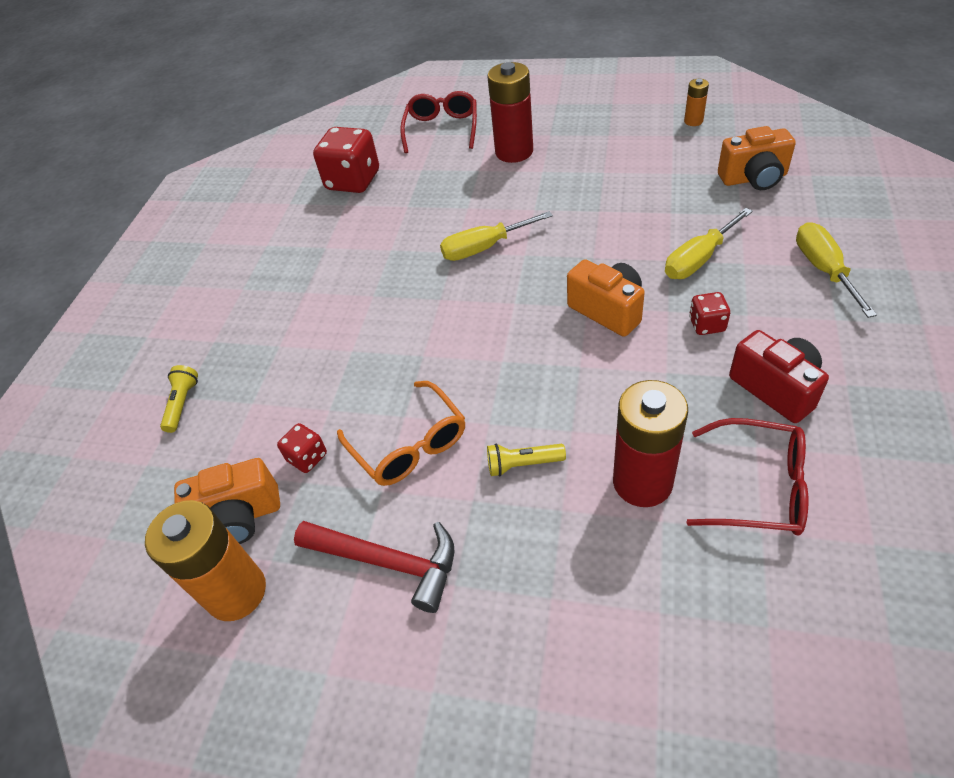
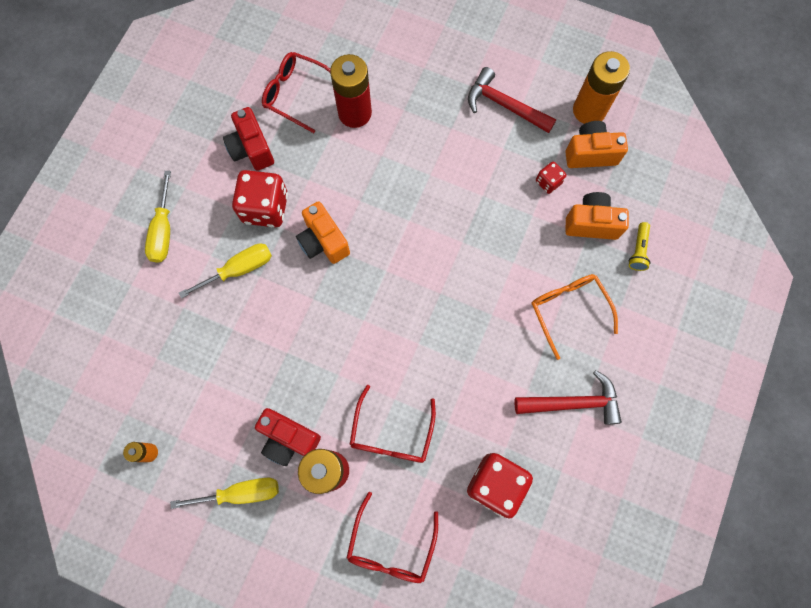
camera: 175 degrees left, 25 degrees up
orange glasses [337,381,465,486] -> orange glasses moved to [532,274,618,360]
yellow screwdriver [440,211,553,261] -> yellow screwdriver moved to [170,478,279,509]
yellow flashlight [487,444,566,477] -> none
red dice [689,292,730,335] -> red dice [232,170,288,227], size x2.00
orange camera [718,126,796,190] -> orange camera moved to [565,192,629,240]
none -> red camera [255,408,321,466]
none -> red glasses [350,385,436,463]
none -> red hammer [515,370,622,425]

